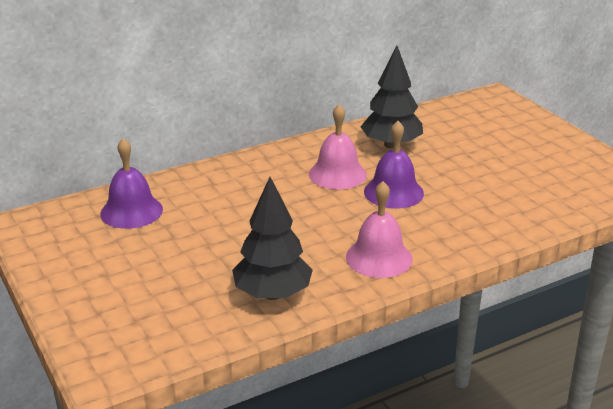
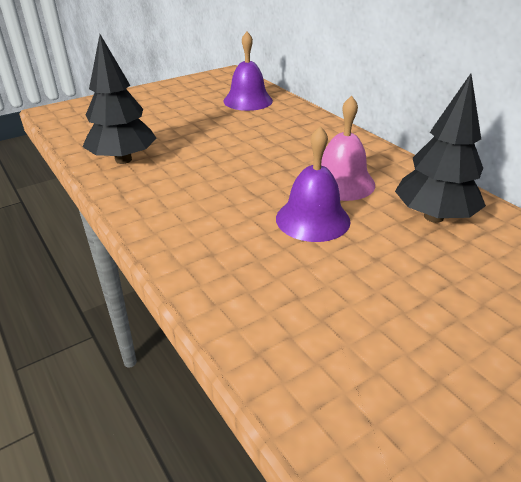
camera: 85 degrees right, 5 degrees up
pink bell [346,181,413,278] -> none

